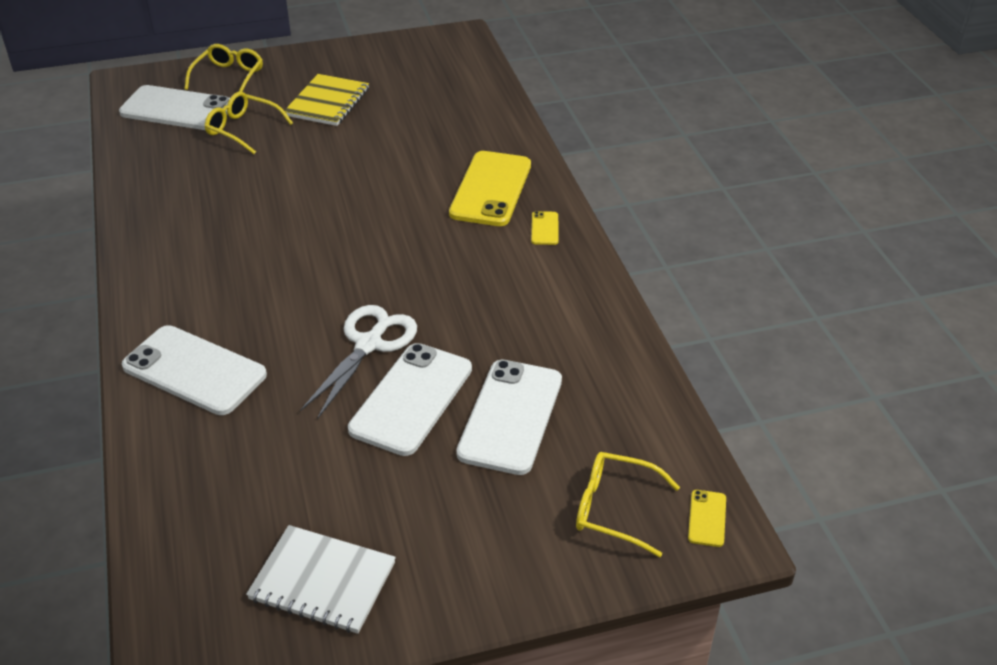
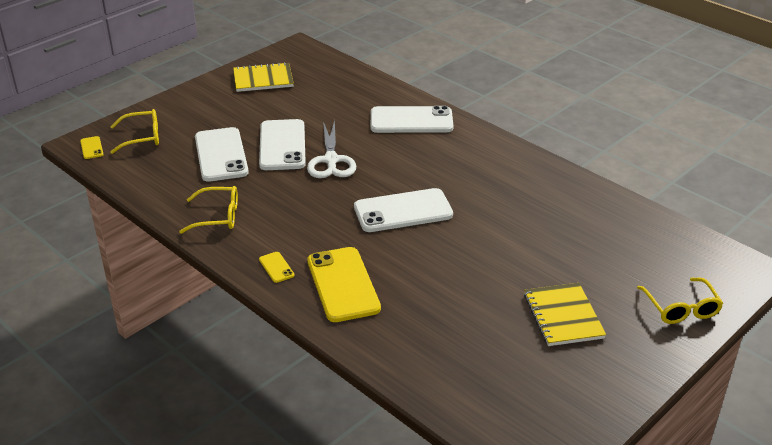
camera: 150 degrees right, 5 degrees down
white phone [119,85,230,130] -> white phone moved to [354,188,453,232]
yellow glasses [204,92,293,154] -> yellow glasses moved to [179,186,238,234]
white notebook [246,525,396,634] -> yellow notebook [233,62,294,92]

